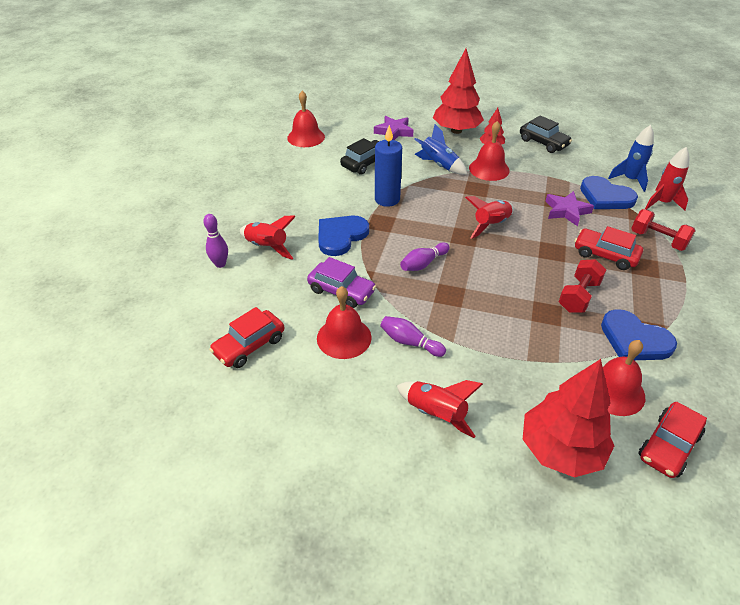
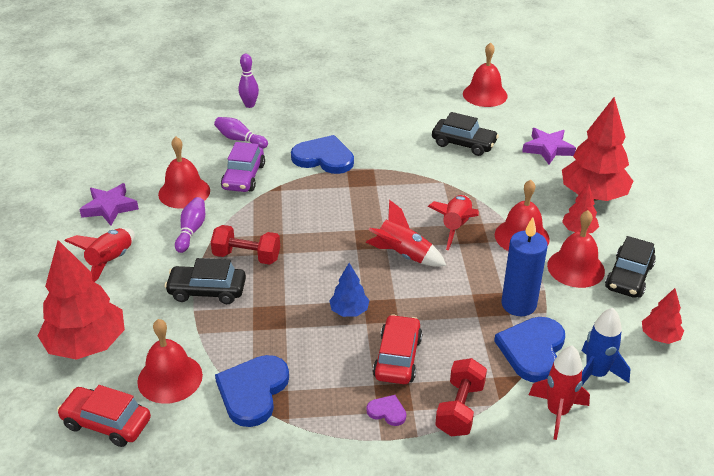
camera: 70 degrees right, 5 degrees down
red car [209,307,284,368] -> none
red rocket [240,215,296,260] -> red rocket moved to [428,195,479,250]
blue candle [375,125,402,207] -> blue candle moved to [502,217,548,316]
purple bowling pin [400,242,450,271] -> purple bowling pin moved to [214,117,268,149]
blue rocket [414,124,468,175] -> none
purple star [545,191,594,226] -> purple star moved to [79,183,139,226]
red dumbbell [559,259,606,312] -> red dumbbell moved to [211,225,280,265]
none -> black car [165,258,246,304]
none -> blue tree [329,263,369,317]
none -> purple heart [366,395,406,426]
none -> red bell [547,210,605,288]
none -> red tree [642,288,684,344]

